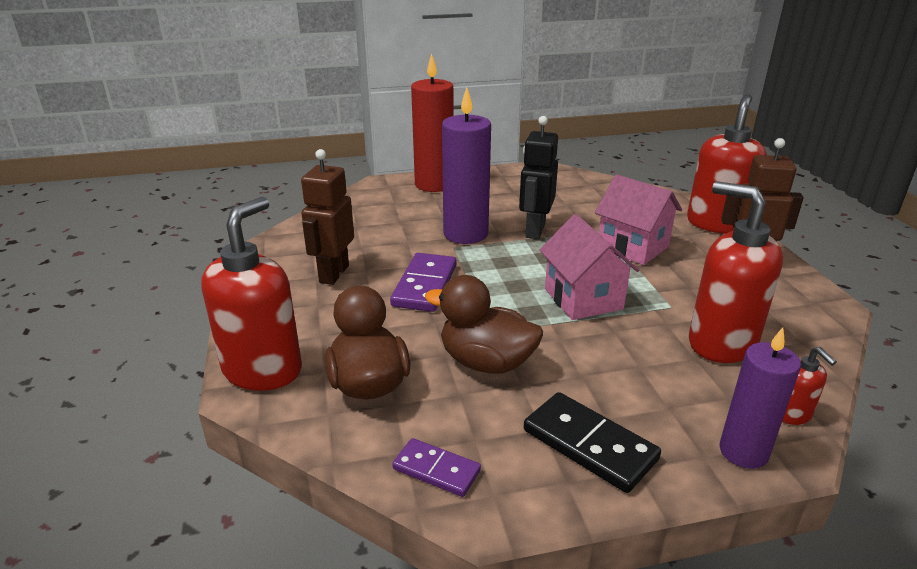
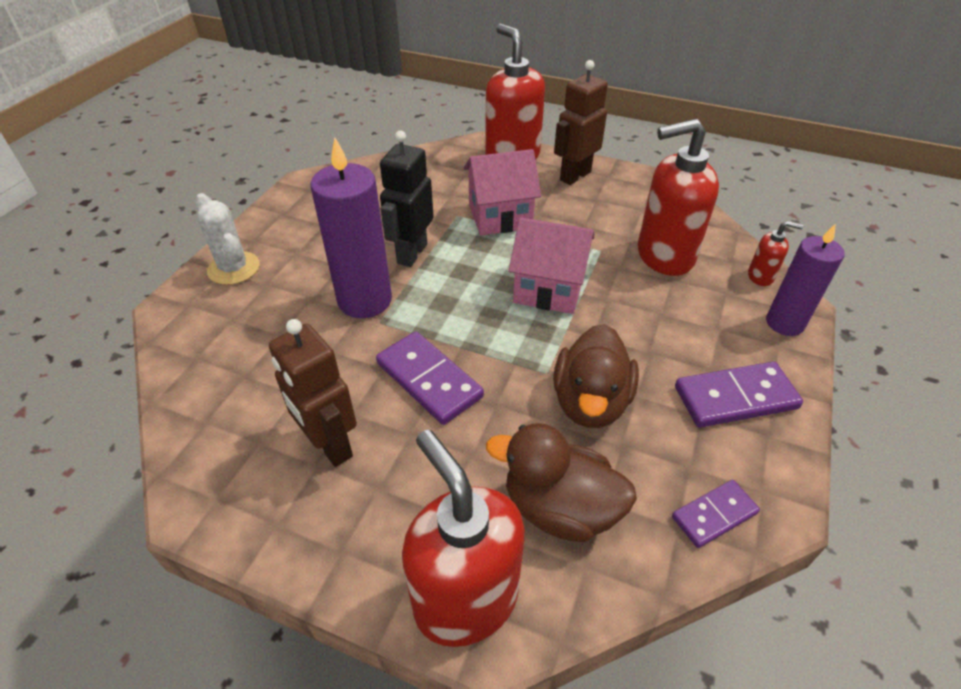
camera: 55 degrees left, 15 degrees up
red candle [411,53,453,192] -> white cactus [195,193,260,285]
brown duck [425,275,543,374] -> brown duck turned 45 degrees counterclockwise [553,324,639,428]
black robot [519,116,558,239] -> black robot turned 60 degrees clockwise [380,131,434,267]
black domino [524,392,661,493] -> purple domino [675,362,803,427]

